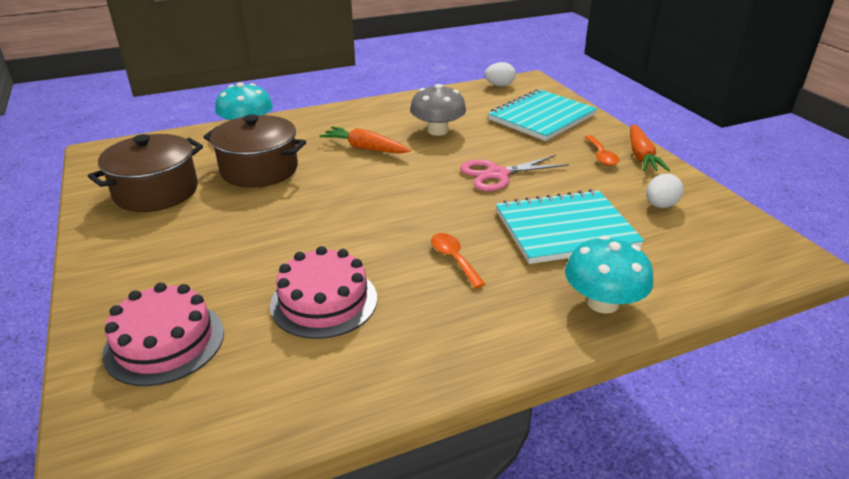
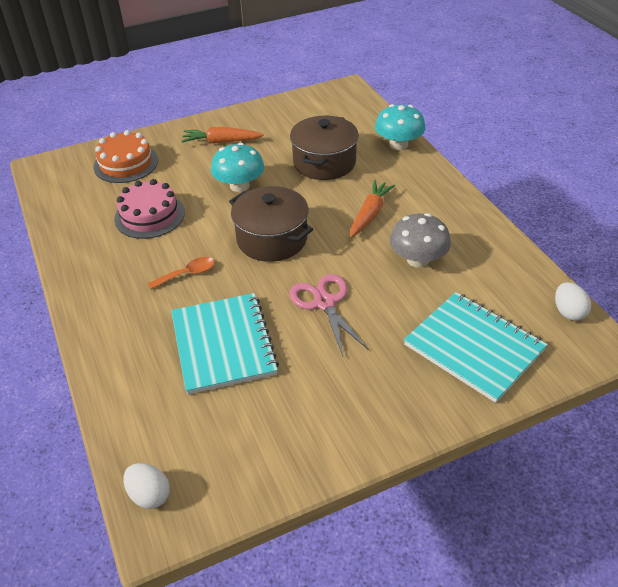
camera: 90 degrees right, 10 degrees up
brown pot [88,134,203,212] -> brown pot moved to [229,186,313,262]
pink cake [102,283,224,386] -> orange cake [93,130,158,183]
turquoise mushroom [565,235,653,314] -> turquoise mushroom moved to [211,143,264,192]
orange spoon [585,135,619,166] -> none
orange carrot [630,124,670,171] -> orange carrot moved to [182,127,264,144]
white egg [646,174,684,208] -> white egg moved to [123,463,170,509]

